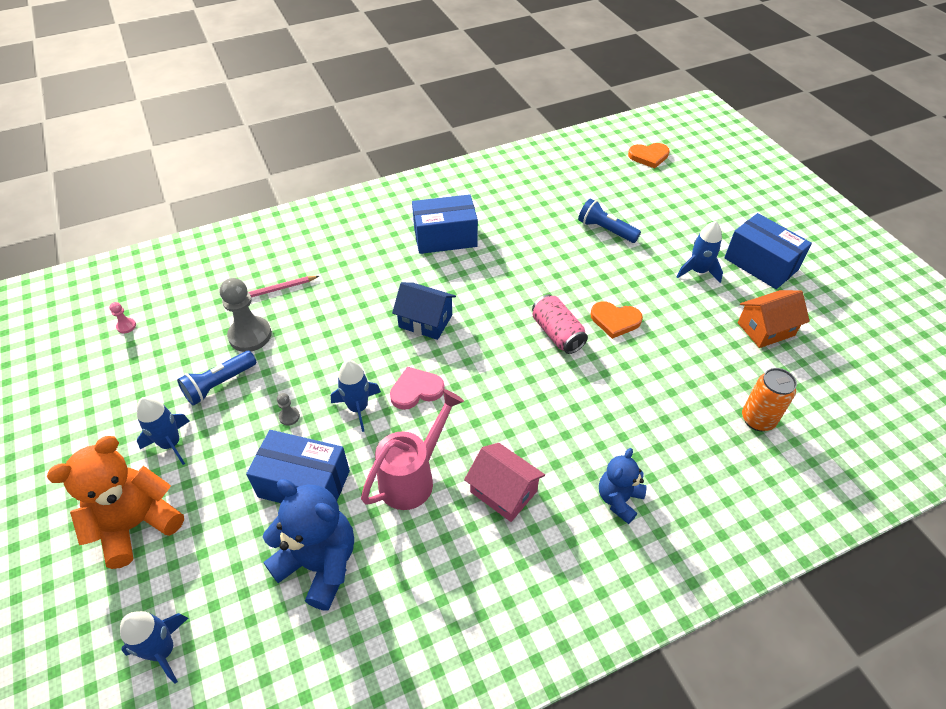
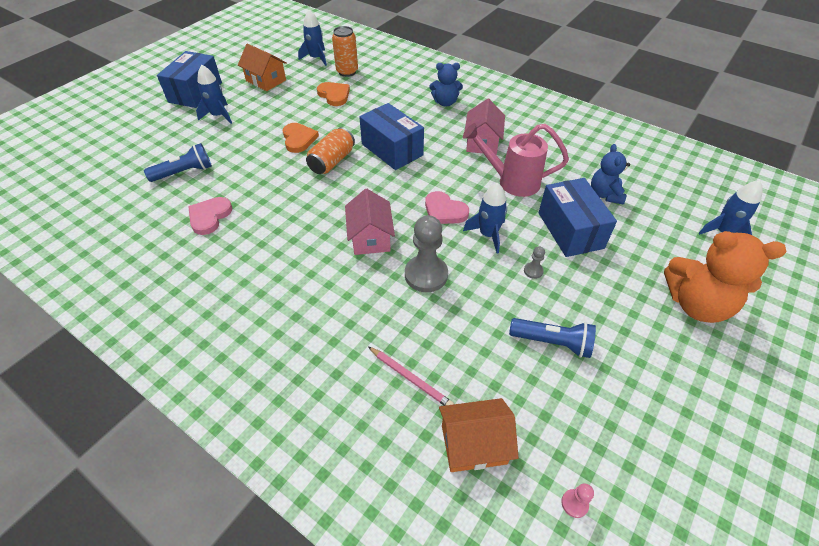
camera: 120 degrees left, 0 degrees up
blue rocket [137,397,190,465] -> blue rocket moved to [298,10,327,66]
grey pawn [220,278,272,352] -> grey pawn moved to [405,215,448,292]
blue teddy bear [263,479,354,611] -> blue teddy bear [591,144,630,205], size x0.59
blue house [392,282,456,340] -> pink house [345,189,395,255]
blue box [412,194,478,254] -> blue box moved to [359,103,424,170]
pink can [532,295,588,354] -> orange can [306,127,355,174]
blue flashlight [578,198,641,243] -> blue flashlight turned 120 degrees counterclockwise [144,143,212,182]
orange heart [628,143,670,168] -> orange heart moved to [317,82,350,106]
none -> pink heart [188,197,232,235]
none -> orange house [439,398,519,472]

